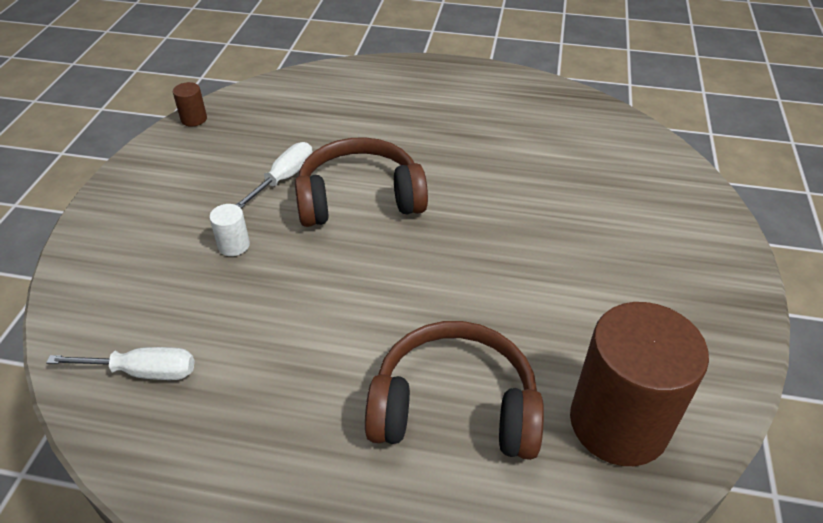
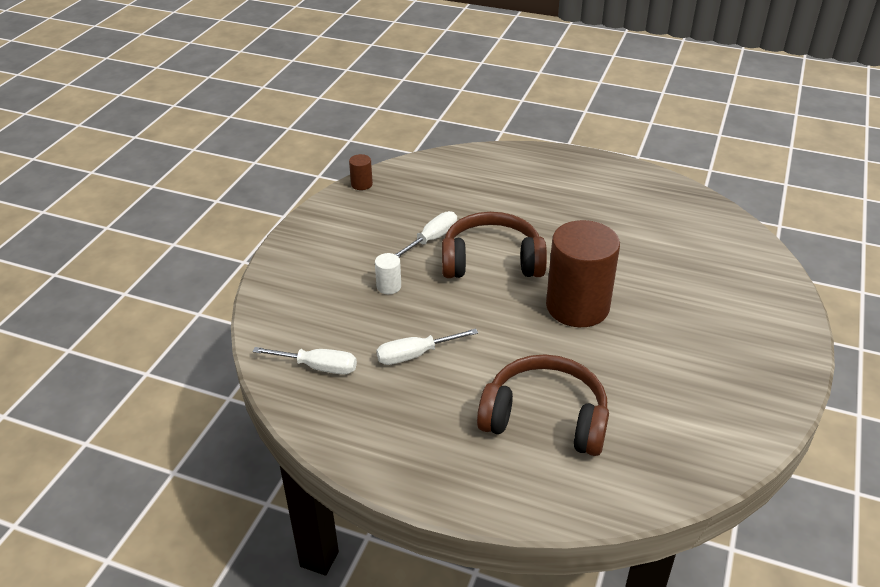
camera: 10 degrees right, 5 degrees down
brown cylinder [570,302,709,466] -> brown cylinder moved to [546,220,620,327]
none -> white screwdriver [376,328,478,365]

